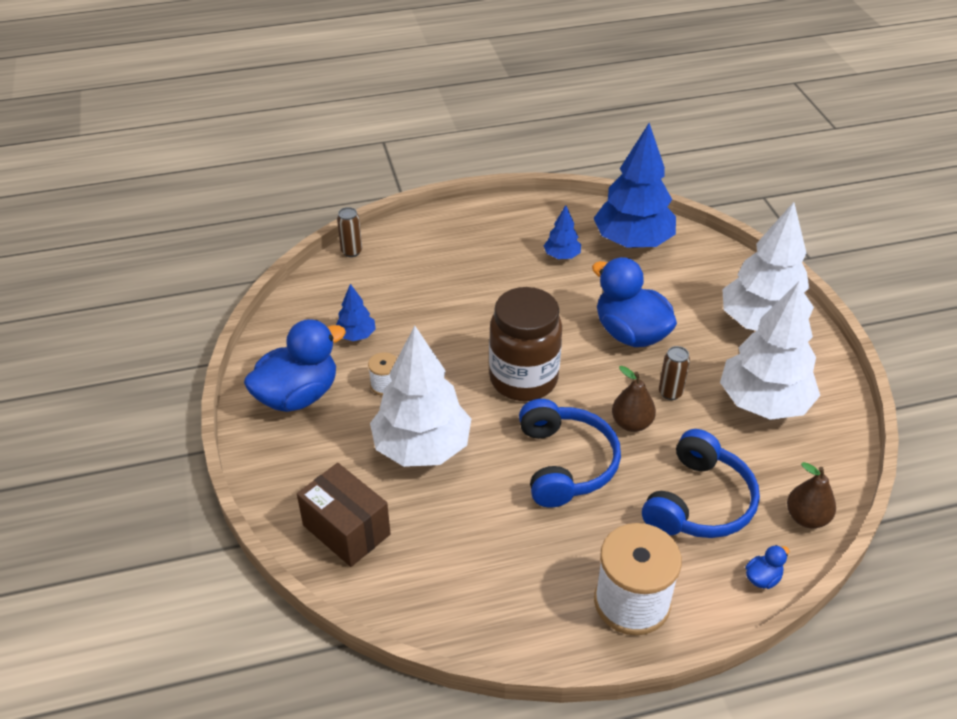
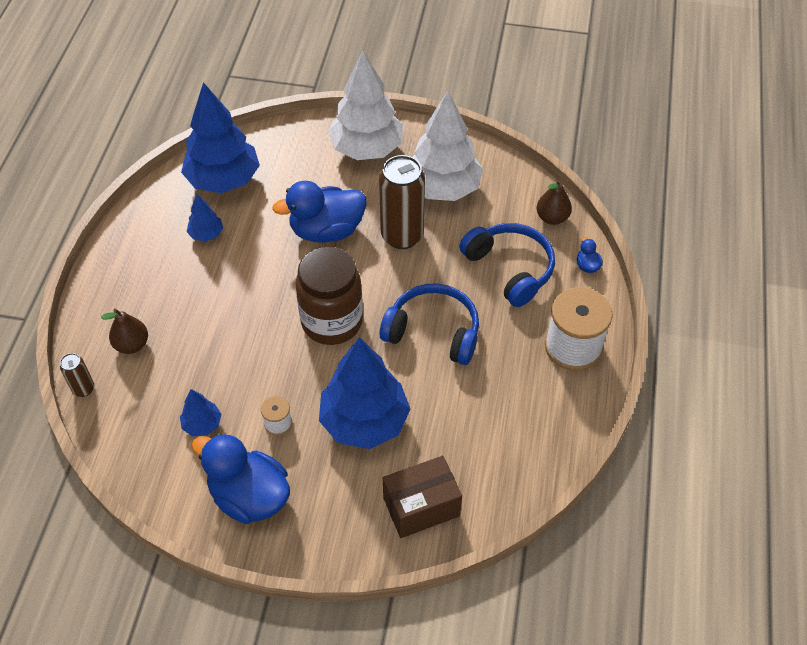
camera: 65 degrees left, 10 degrees up
blue duck [244,319,346,412] -> blue duck turned 45 degrees counterclockwise [192,433,290,524]
white tree [370,326,471,467] -> blue tree [319,337,410,449]
brown pear [612,366,656,432] -> brown pear moved to [101,309,148,354]
brown can [659,346,690,400] -> brown can [379,155,425,249], size x2.07

